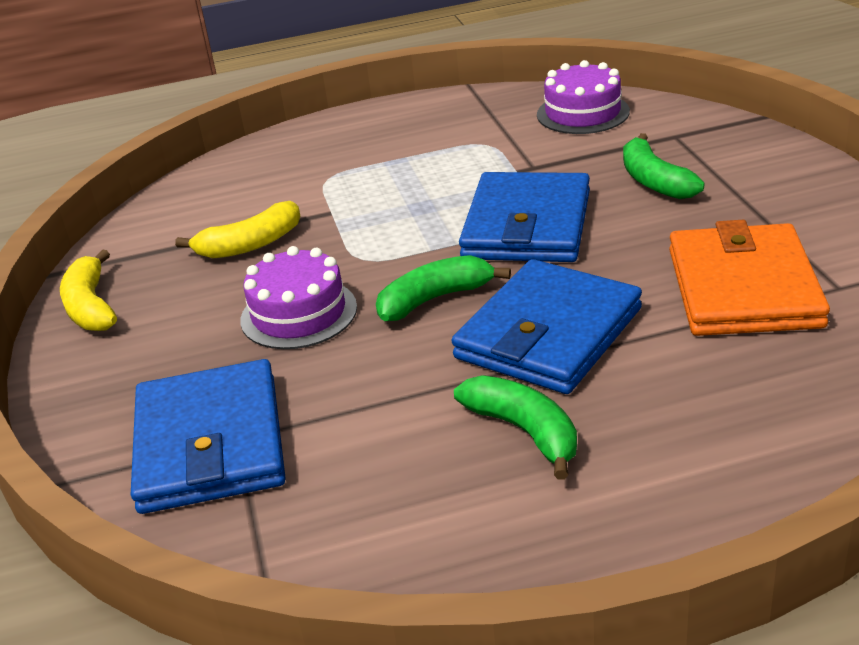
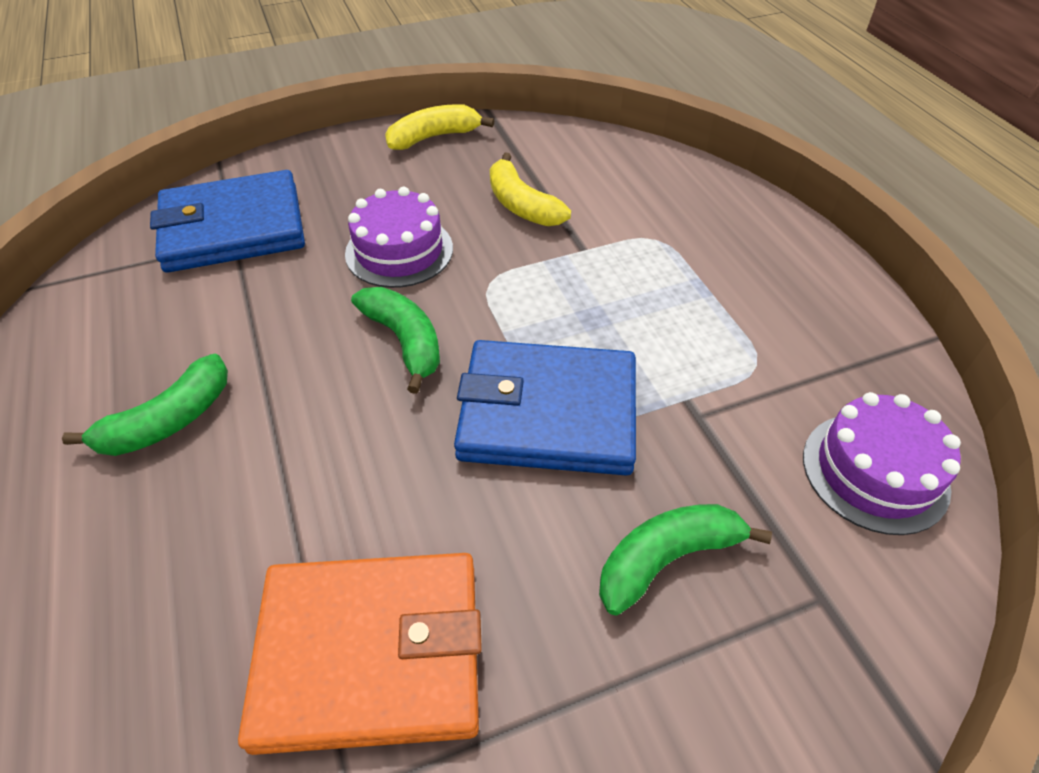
camera: 80 degrees right, 15 degrees up
blue wallet [451,259,642,394] -> none

